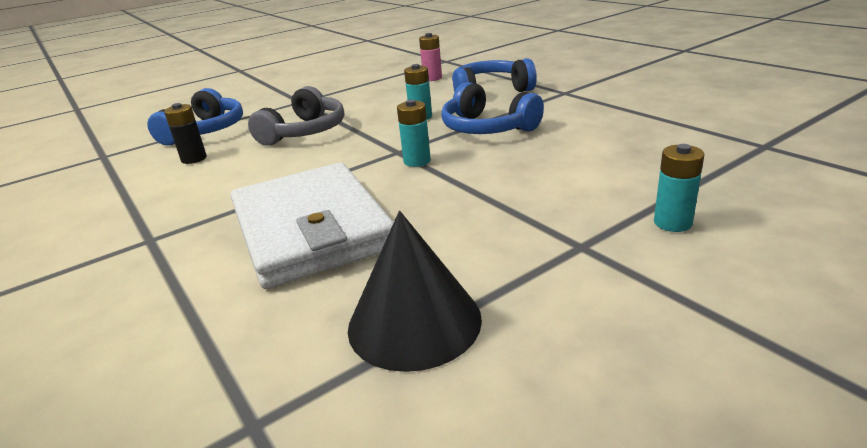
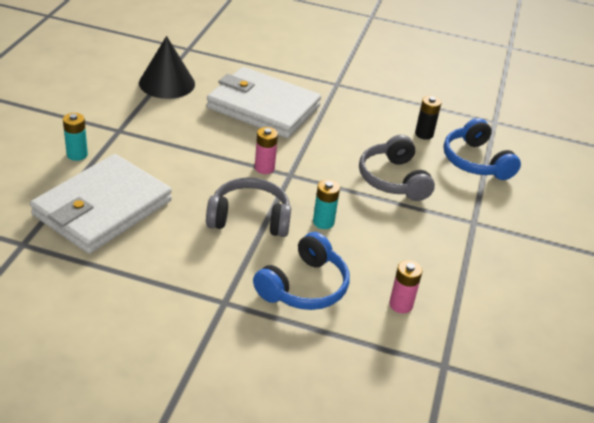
camera: 135 degrees right, 10 degrees up
turquoise battery [397,99,431,167] -> pink battery [255,127,278,174]
blue headphones [441,82,544,134] -> grey headphones [206,178,291,237]
none -> white wallet [30,154,172,254]

